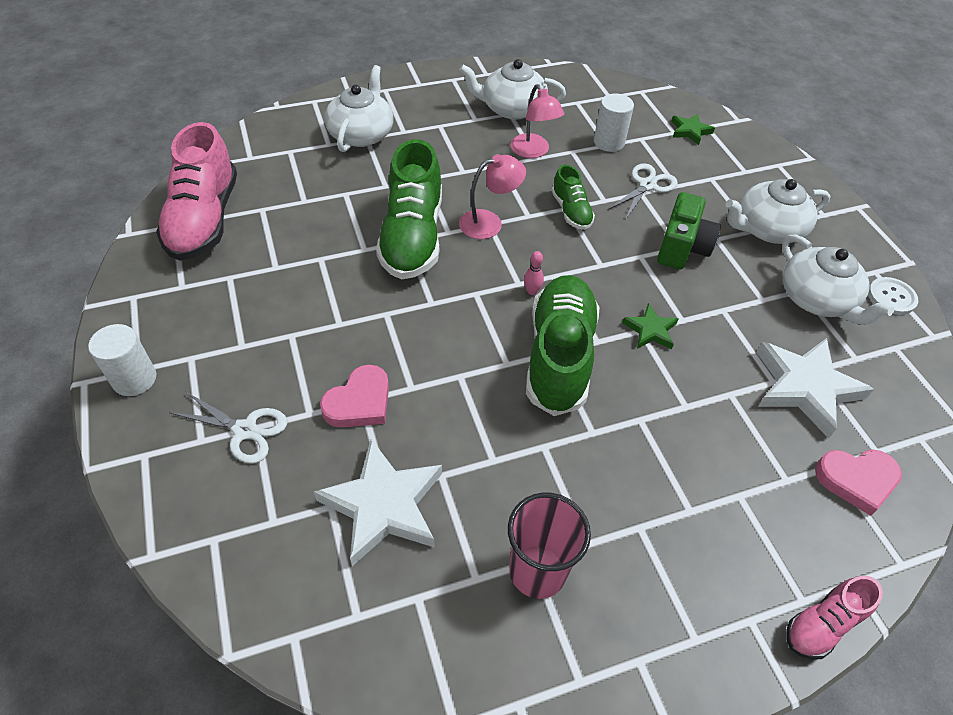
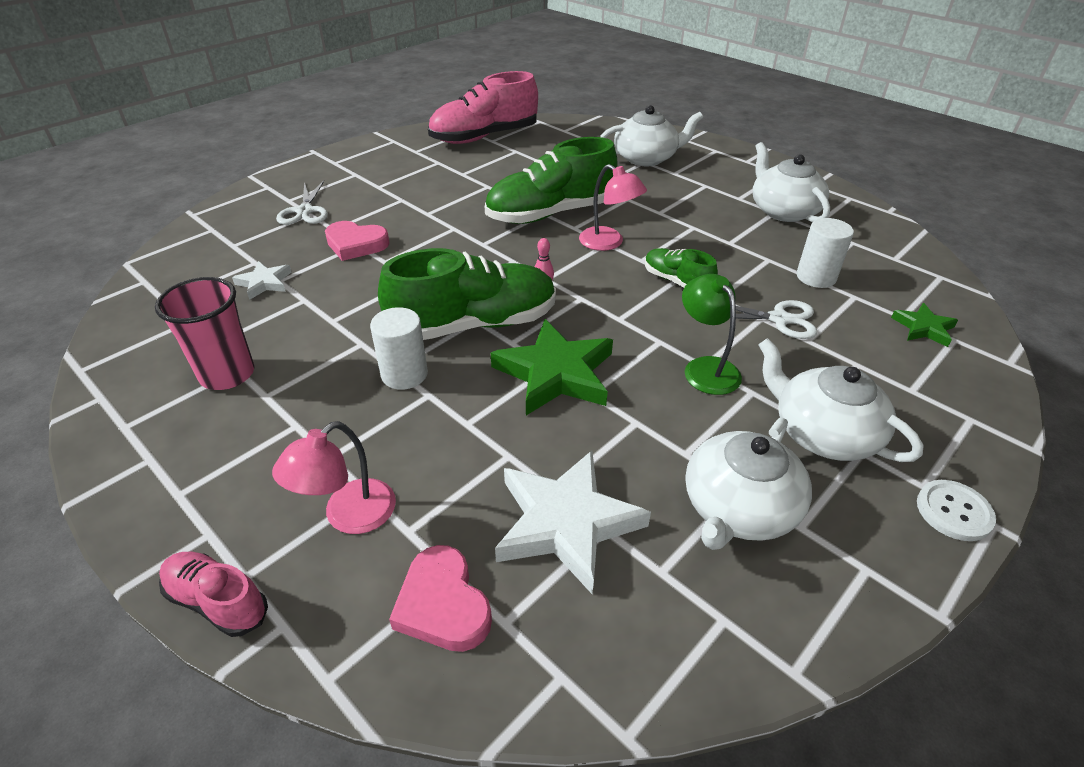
camera: 65 degrees right, 10 degrees down
white cylinder [88,324,156,396] -> white cylinder moved to [370,307,428,390]
white star [314,439,442,566] -> white star [232,261,291,300], size x0.52
pink lamp [511,84,564,158] -> pink lamp moved to [272,421,396,534]
green shoe [551,165,595,230] -> green shoe turned 90 degrees clockwise [645,248,718,288]
green star [622,303,678,349] -> green star [491,319,613,415], size x1.93
green camera [657,192,721,270] -> green lamp [682,274,742,395]
white button [868,277,918,315] -> white button moved to [917,480,996,541]

